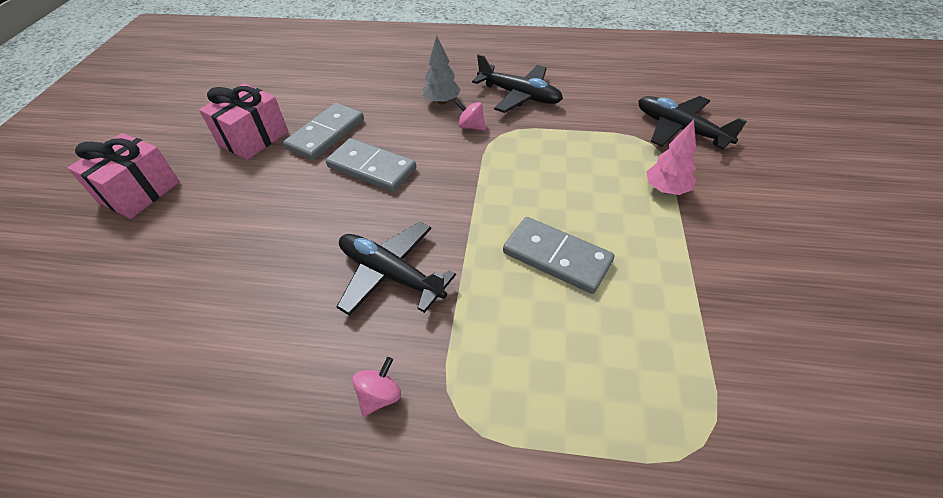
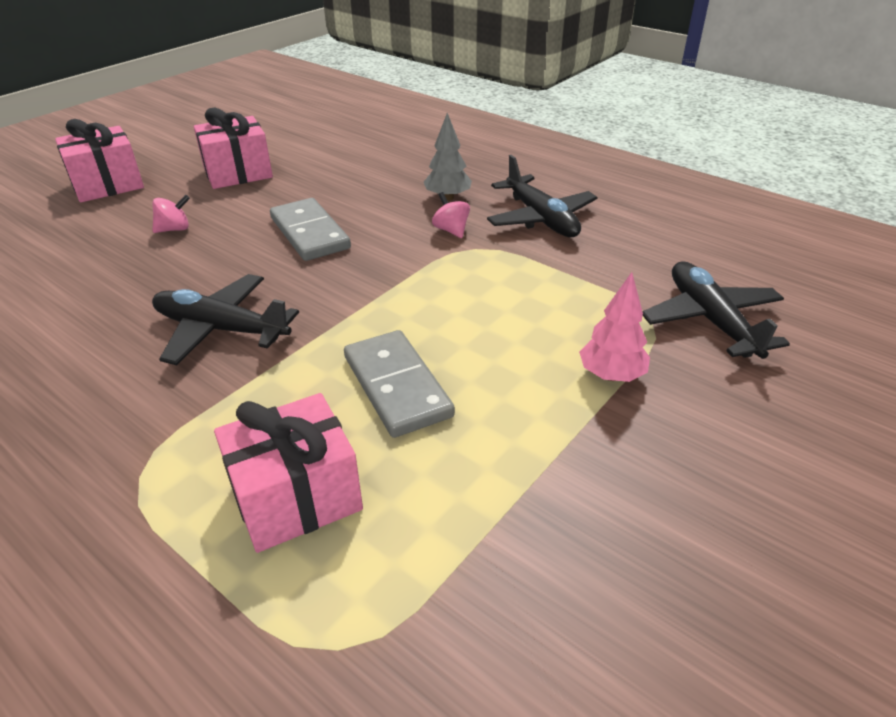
camera: 30 degrees right, 10 degrees down
grey domino [283,103,364,160] -> none
black plane [337,222,456,316] -> black plane turned 45 degrees counterclockwise [152,274,299,365]
pink spinning top [352,357,401,417] -> pink spinning top moved to [152,195,190,233]
none -> pink gift [214,393,363,553]

